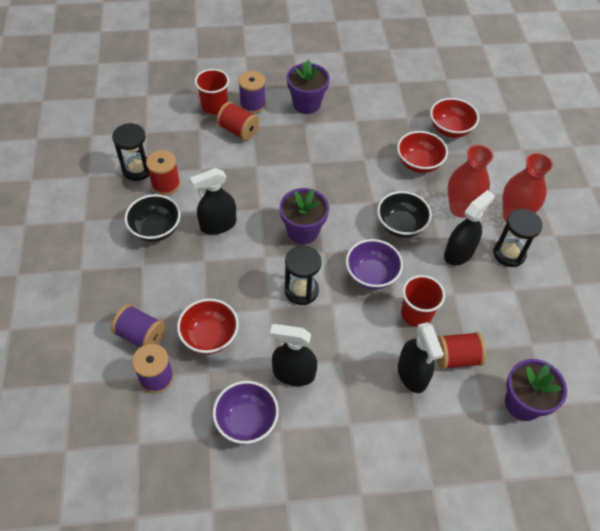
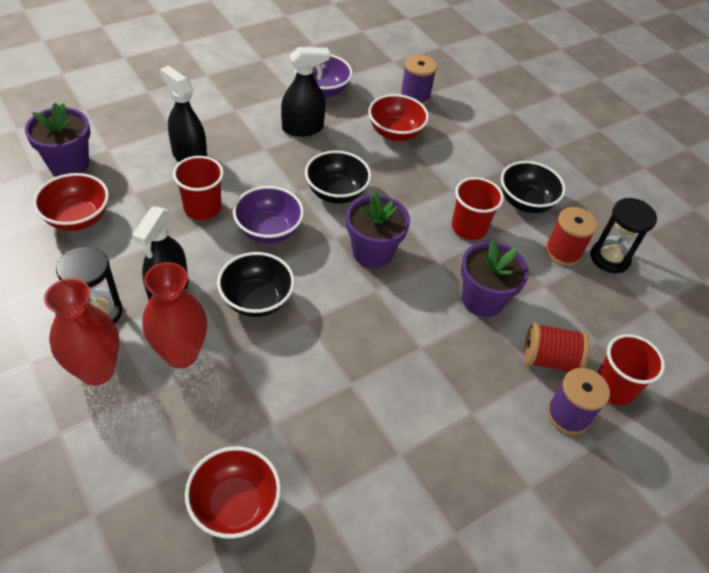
camera: 150 degrees right, 5 degrees down
purple spool [111,304,165,347] -> none
black spray bottle [190,168,236,235] -> red cup [452,177,504,240]
black hourglass [285,246,322,305] -> black bowl [305,151,371,204]
purple flower pot [287,59,330,114] -> purple flower pot moved to [461,239,529,317]
red bowl [397,131,448,173] -> red bowl moved to [33,173,109,231]
red spool [436,332,486,370] -> none

